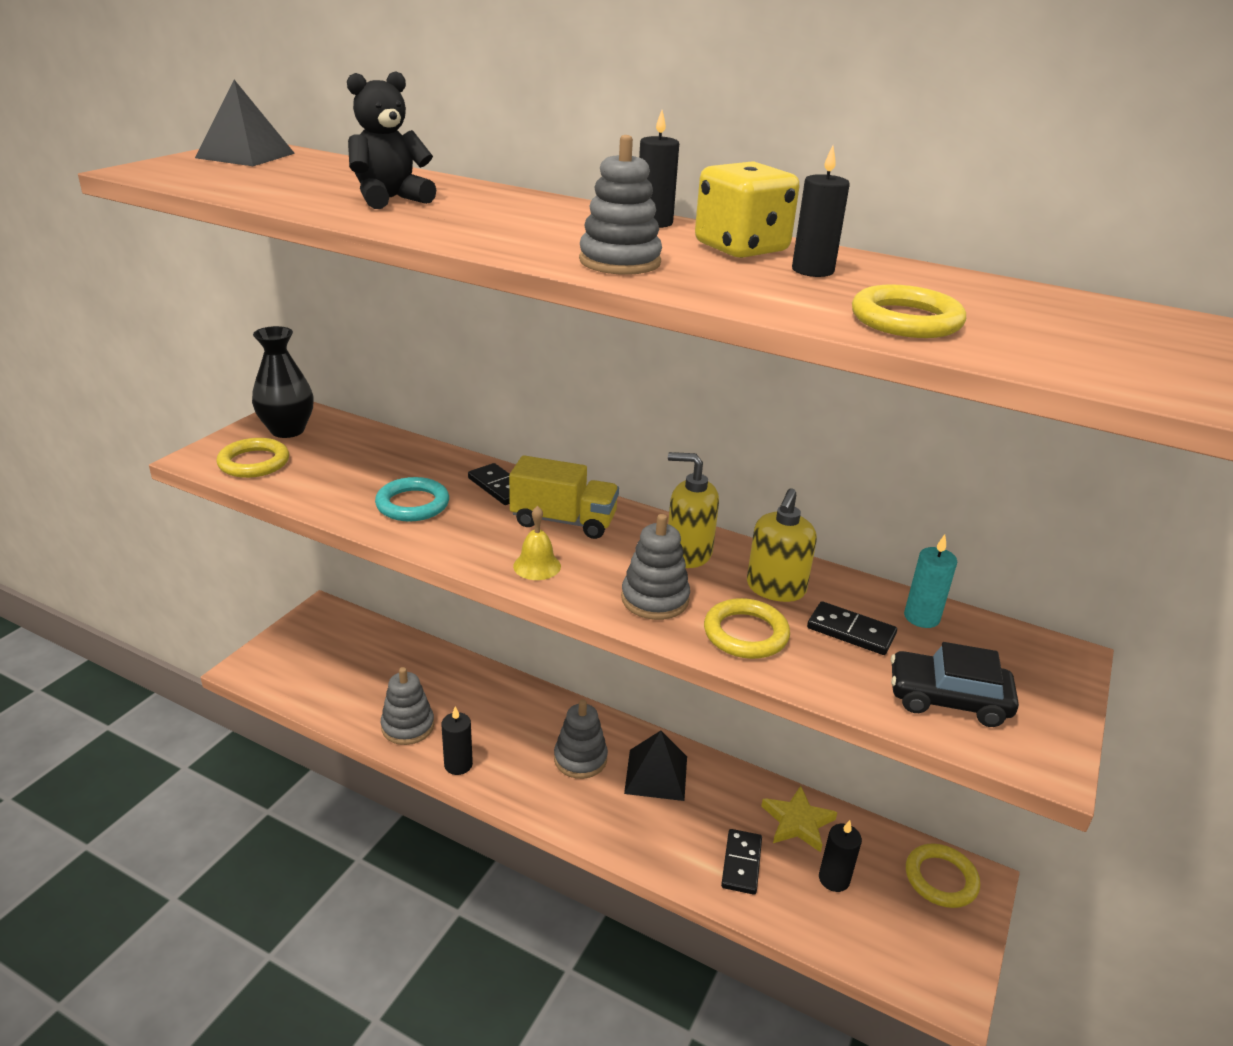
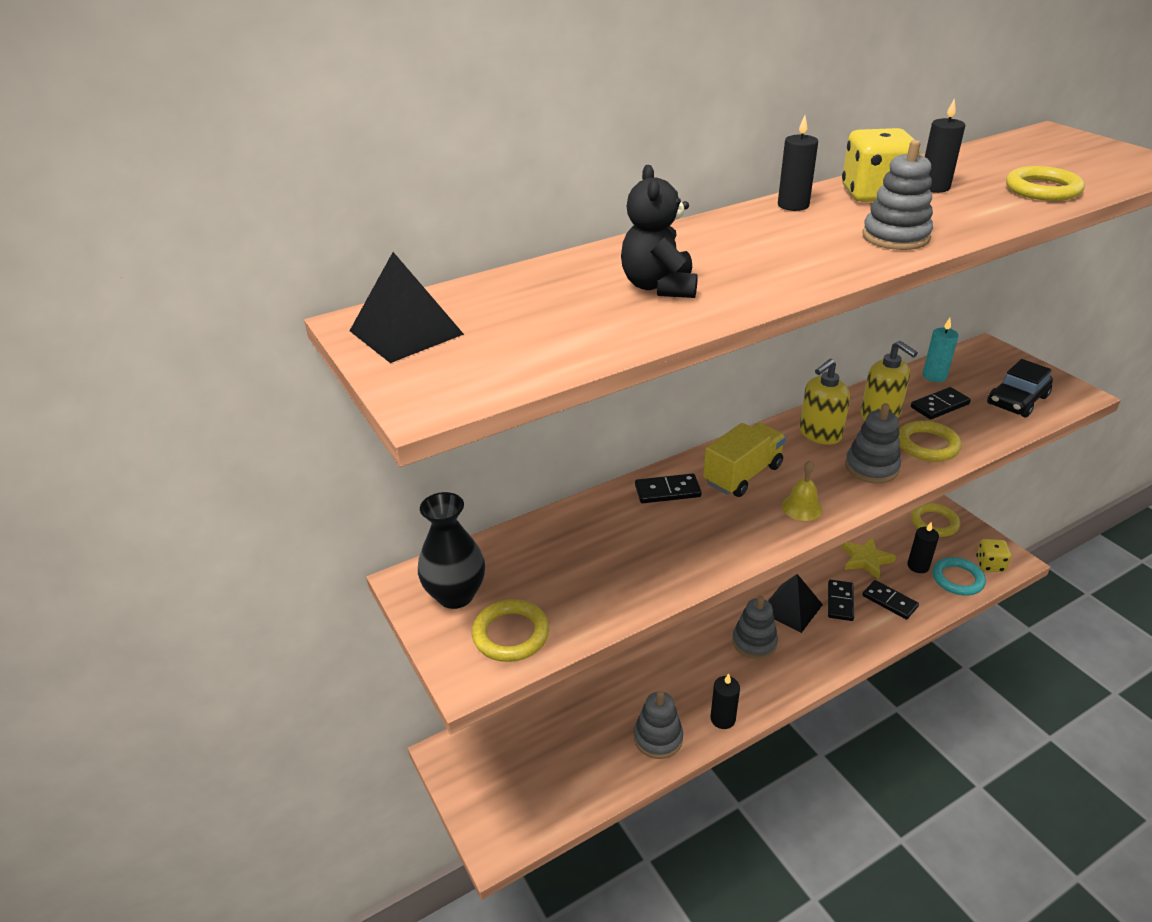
camera: 55 degrees left, 5 degrees up
turquoise ring [375,477,449,521] -> turquoise ring moved to [932,557,986,596]
none -> black domino [828,580,854,621]
none -> yellow dice [976,539,1011,572]

